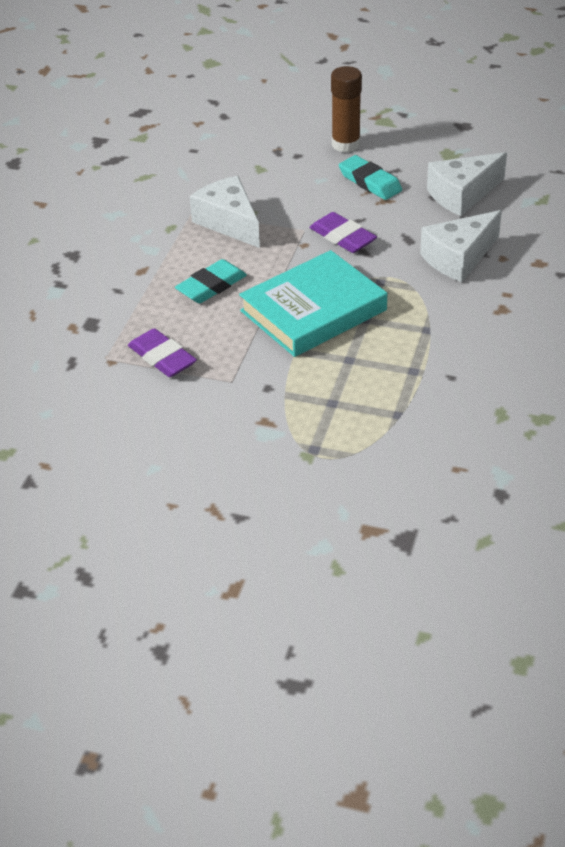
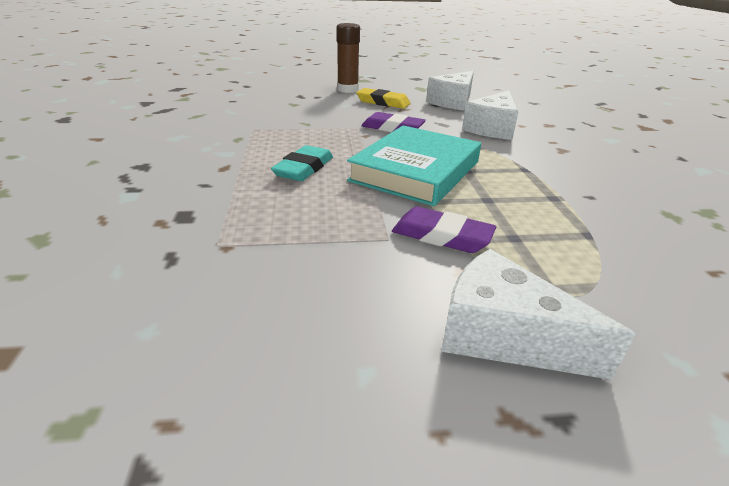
camera: 25 degrees left, 10 degrees down
purple eraser [128,328,197,377] -> purple eraser moved to [392,207,496,253]
white cheese [190,176,260,248] -> white cheese moved to [441,249,635,380]
turquoise eraser [339,155,402,200] -> yellow eraser [356,88,411,109]

